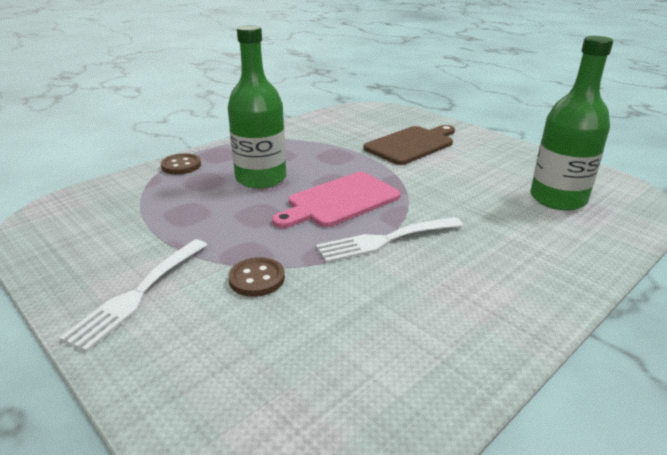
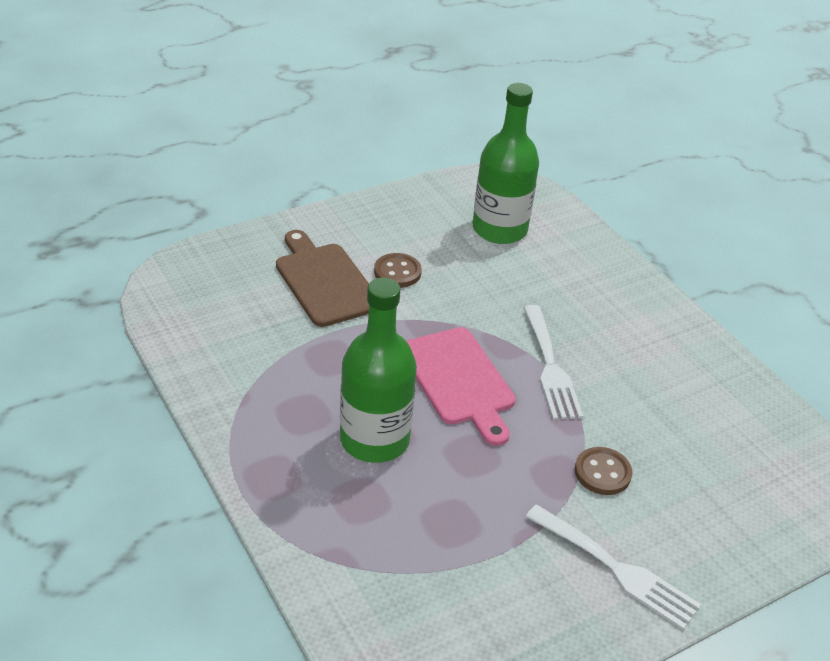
camera: 80 degrees left, 10 degrees up
brown button [161,153,201,175] -> brown button moved to [374,253,422,288]

